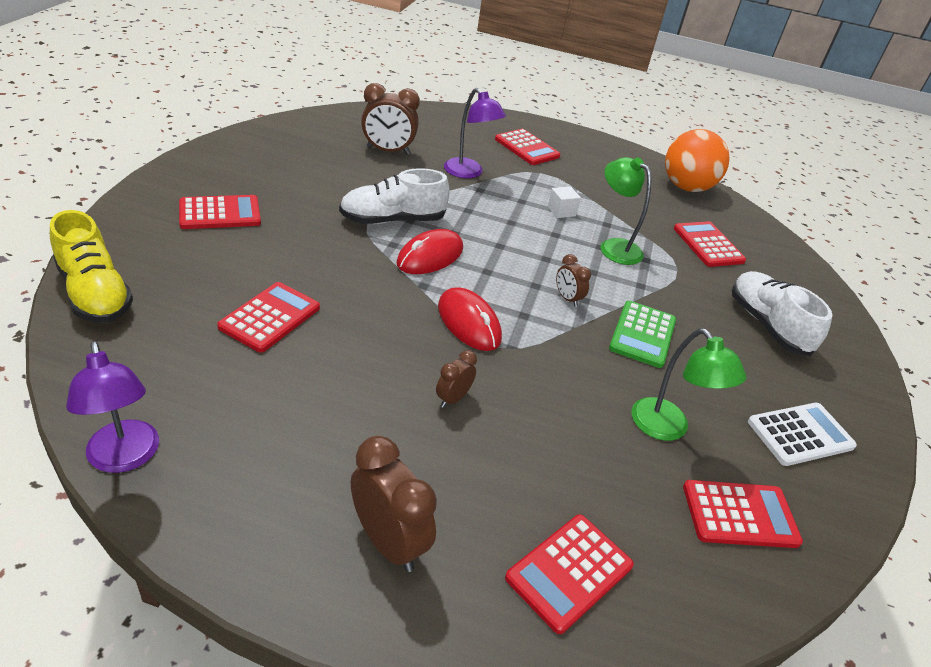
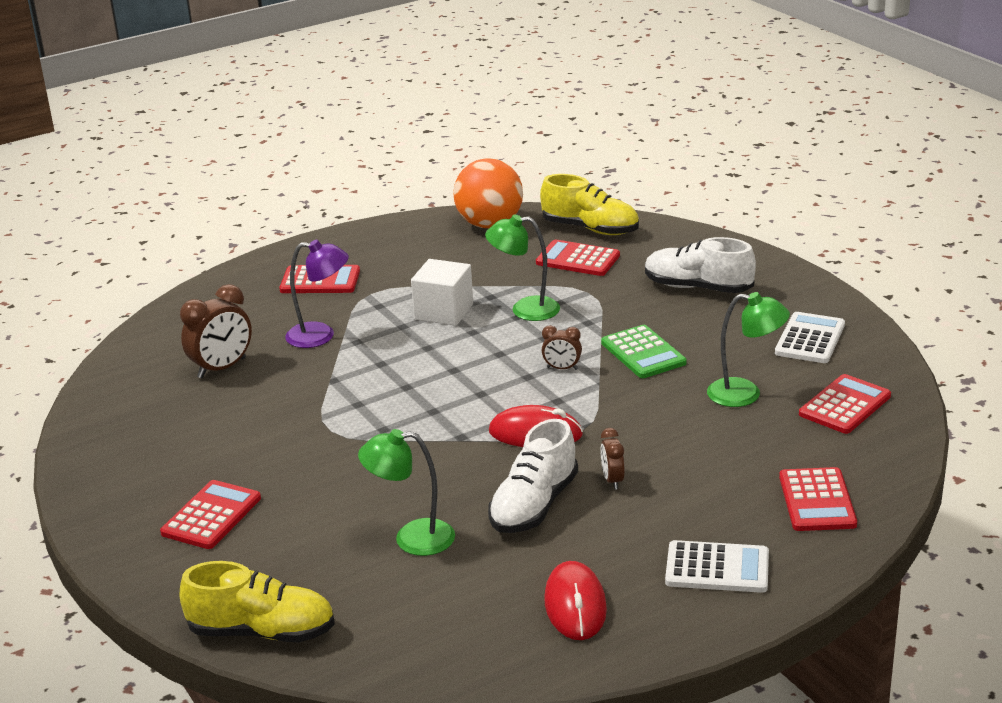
camera: 40 degrees left, 10 degrees down
purple lamp [66,341,159,473] -> none
red calculator [217,282,320,353] -> green lamp [358,429,455,556]
white shoe [339,168,449,224] -> white shoe moved to [488,419,578,533]
brown clock [351,436,437,572] -> white calculator [665,540,769,593]
red mouse [396,229,463,274] -> red mouse moved to [544,561,607,640]
white cube [548,186,581,218] -> white cube [411,259,473,326], size x1.83
none -> yellow shoe [540,174,639,235]

